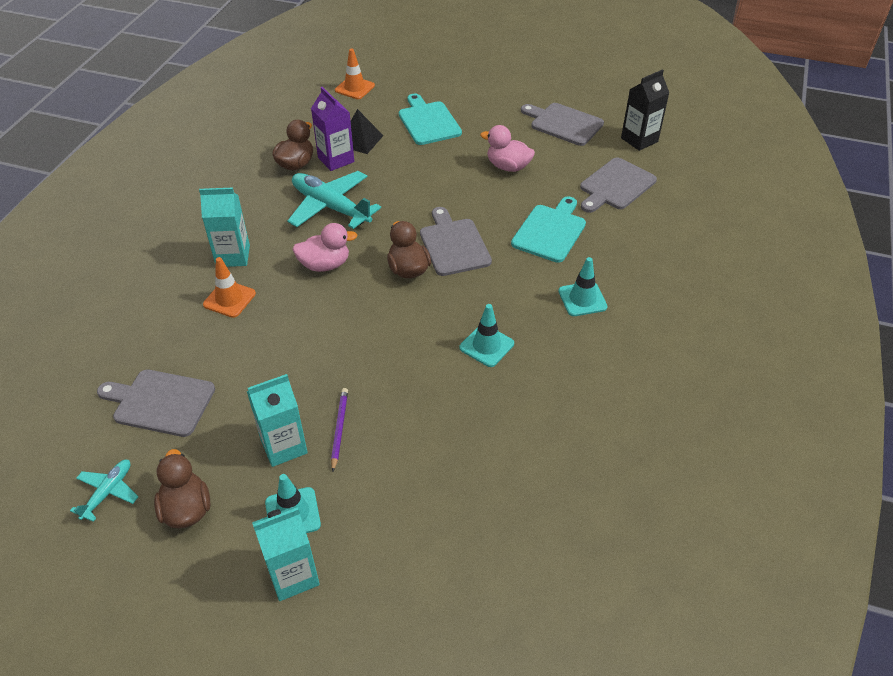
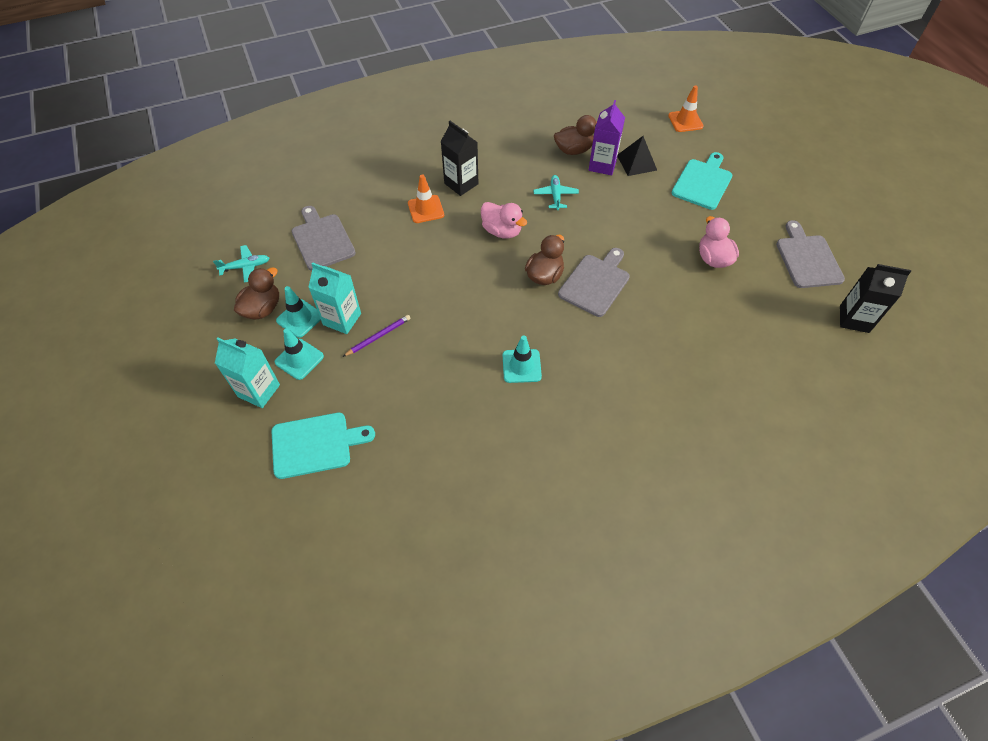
camera: 50 degrees right, 10 degrees up
turquoise carton [199,188,250,267] -> black carton [441,121,479,196]
turquoise plane [287,171,381,229] -> turquoise plane [533,175,579,210], size x0.52
turquoise cutting board [511,196,586,263] -> turquoise cutting board moved to [272,413,375,479]
turquoise traffic cone [559,257,608,316] -> turquoise traffic cone moved to [276,286,321,338]
grey cutting board [580,158,657,213] -> none

